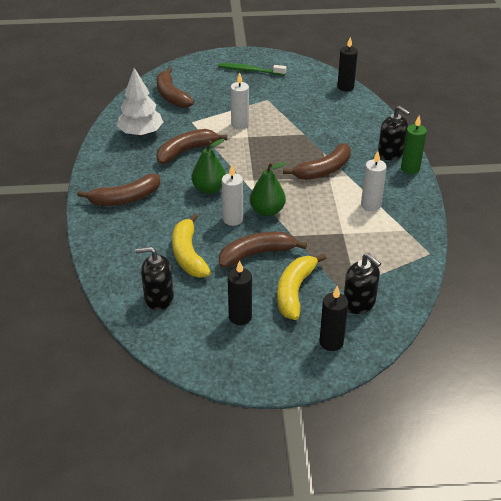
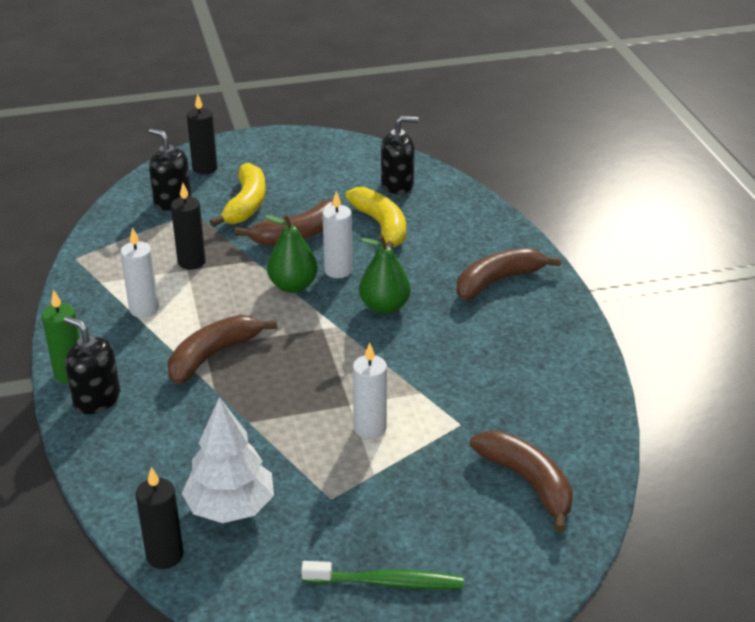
camera: 170 degrees right, 5 degrees down
white tree [117,68,163,136] -> white tree moved to [182,397,274,523]
brown banana [156,129,227,164] -> none
black candle [228,260,252,325] -> black candle moved to [171,183,206,269]

